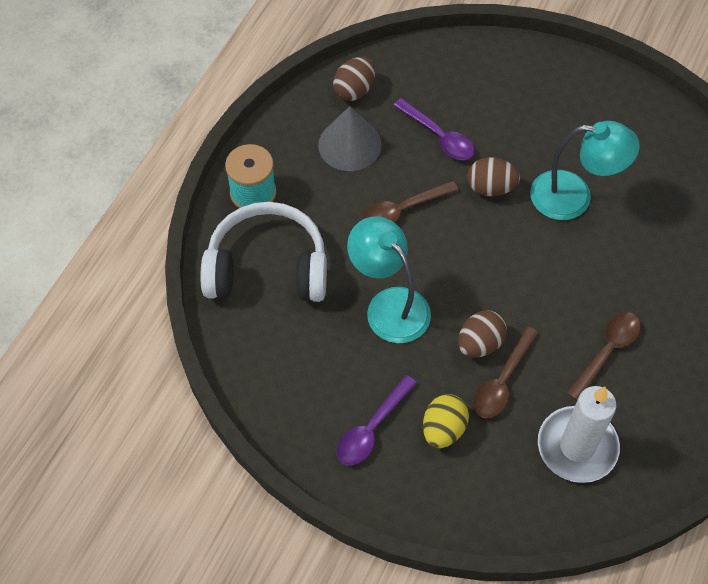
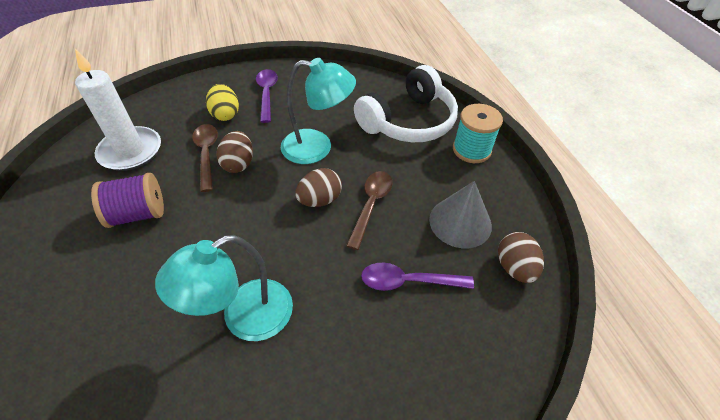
camera: 135 degrees right, 10 degrees down
brown egg [468,157,520,196] -> brown egg moved to [295,168,342,207]
brown spoon [566,312,641,401] -> purple spool [91,173,164,228]

